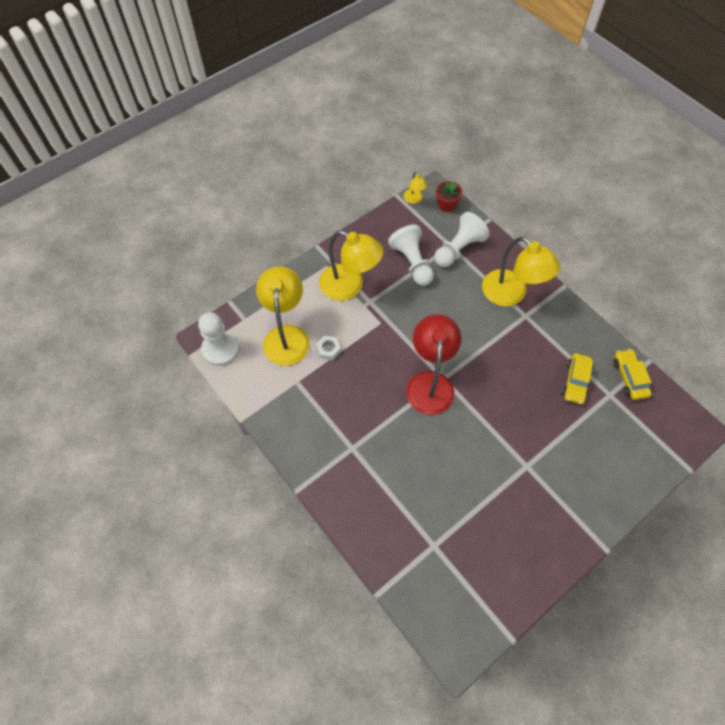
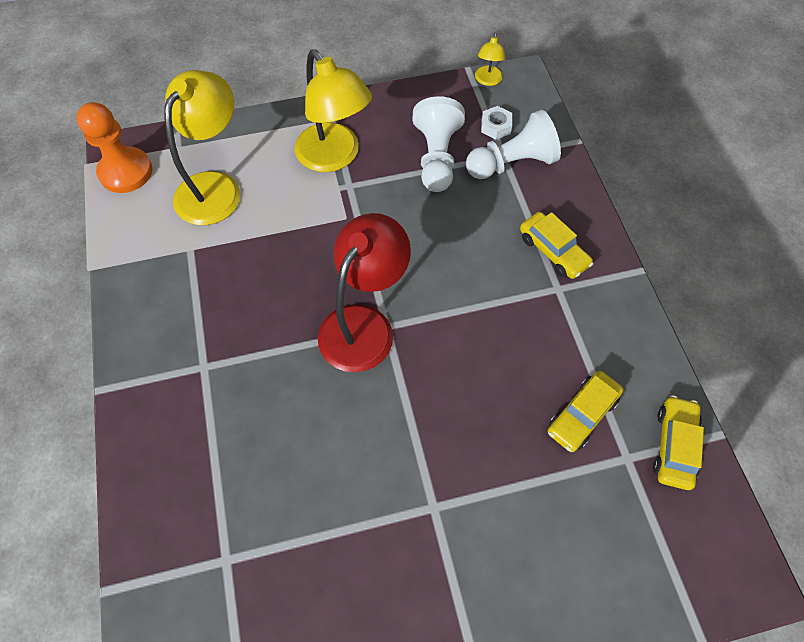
camera: 25 degrees right, 0 degrees up
white pawn [198,312,239,366] -> orange pawn [77,102,153,193]
white nut [316,336,341,360] -> white nut moved to [481,106,512,140]
red flower pot [436,181,463,212] -> none
yellow lamp [482,236,560,306] -> yellow car [520,212,593,279]

